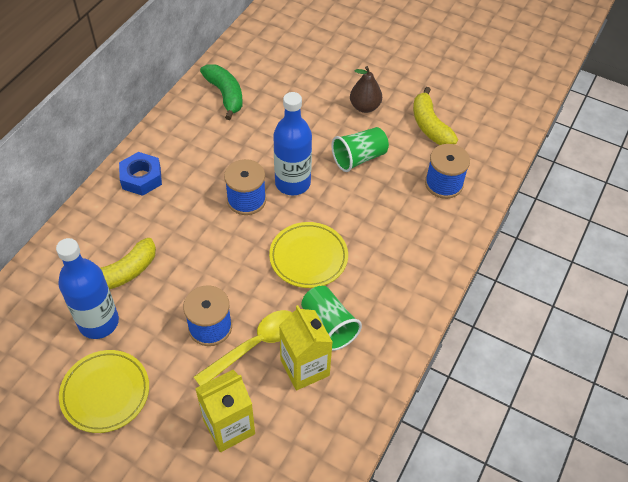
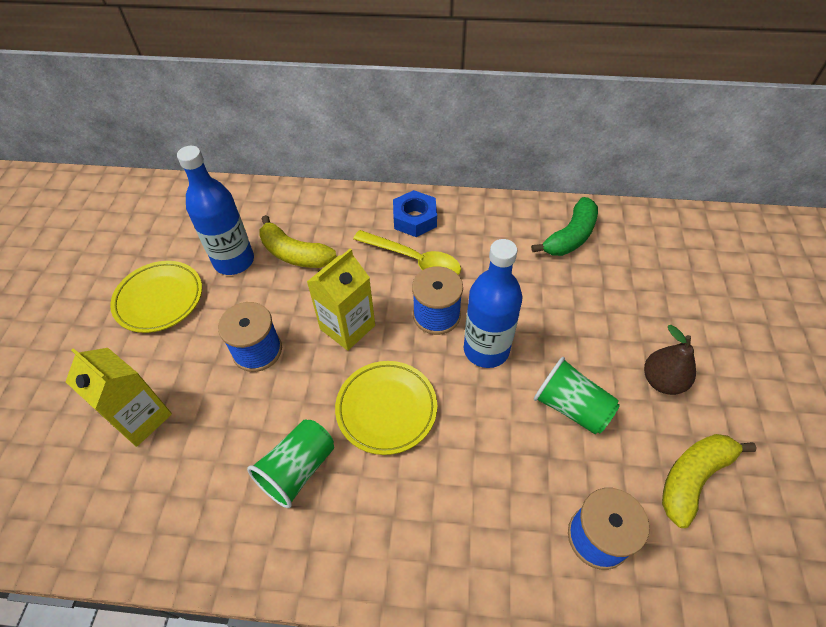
camera: 70 degrees right, 0 degrees up
yellow spoon [194,310,292,386] -> yellow spoon moved to [353,230,461,275]
yellow carton [279,305,333,391] -> yellow carton moved to [307,248,375,351]

